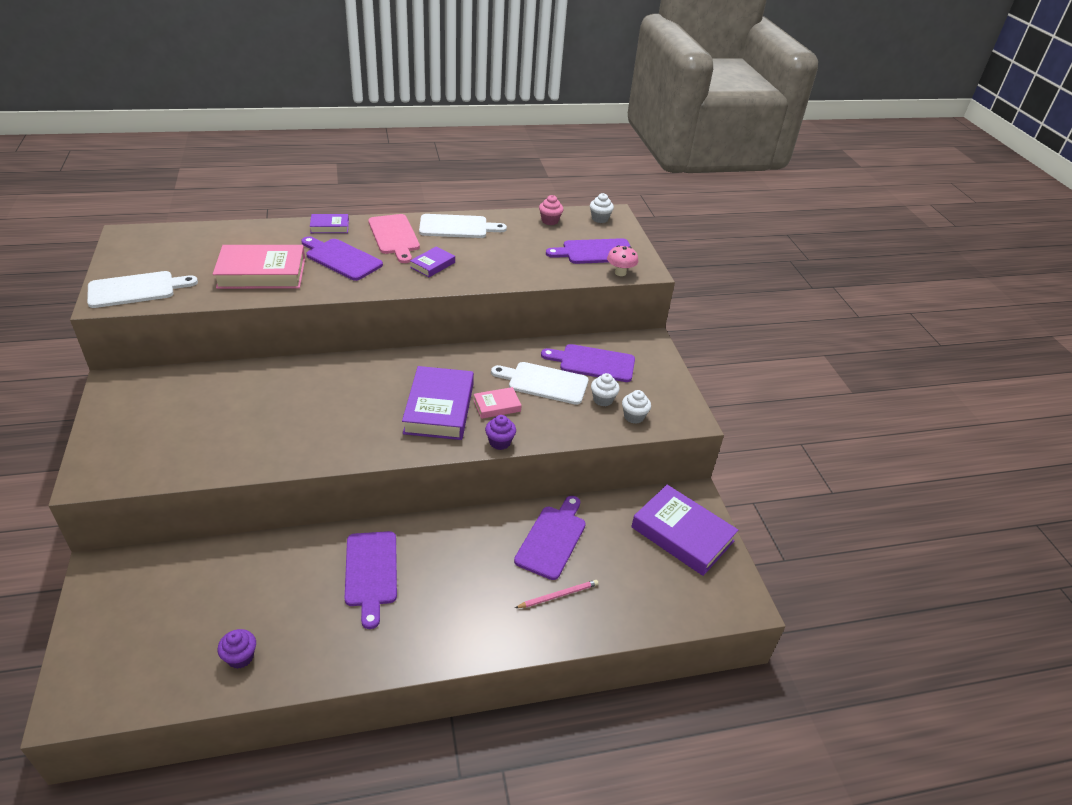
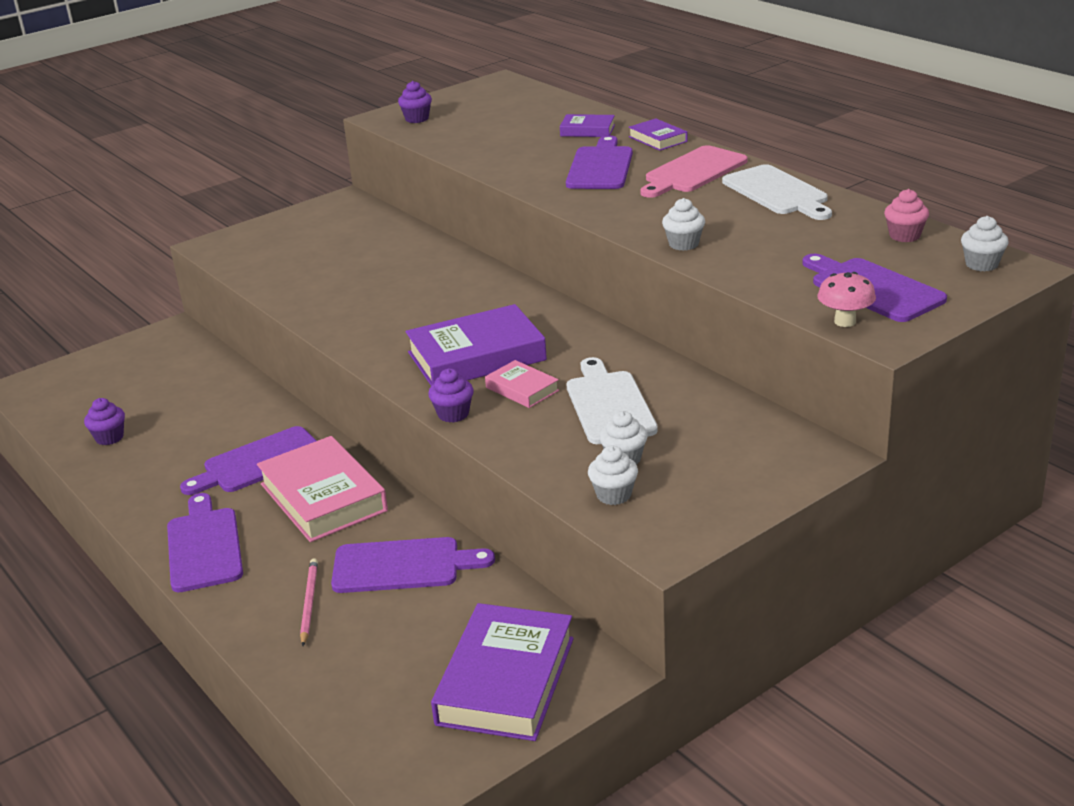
camera: 70 degrees right, 10 degrees down
white cutting board [87,271,198,308] -> purple cupcake [398,81,432,123]
pink book [213,245,305,289] -> pink book moved to [257,436,388,542]
purple book [410,246,455,277] -> purple book moved to [560,114,615,137]
pink pencil [515,580,599,608] -> pink pencil turned 135 degrees counterclockwise [300,558,318,646]
purple cutting board [541,344,635,382] -> purple cutting board moved to [167,493,243,592]
none -> white cupcake [662,198,705,251]

